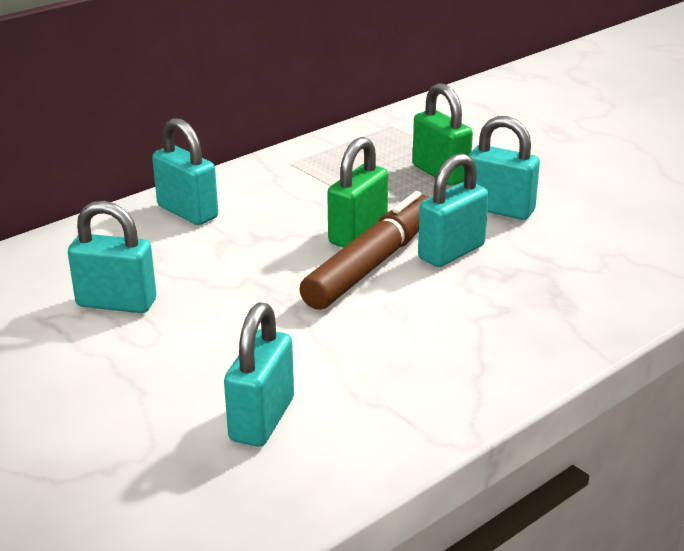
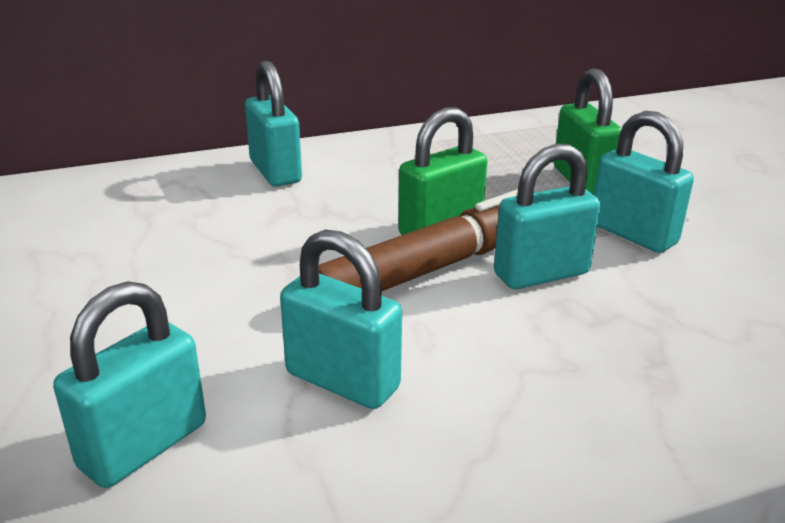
camera: 20 degrees right, 0 degrees up
turquoise padlock [68,201,156,313] -> turquoise padlock moved to [280,230,402,409]

